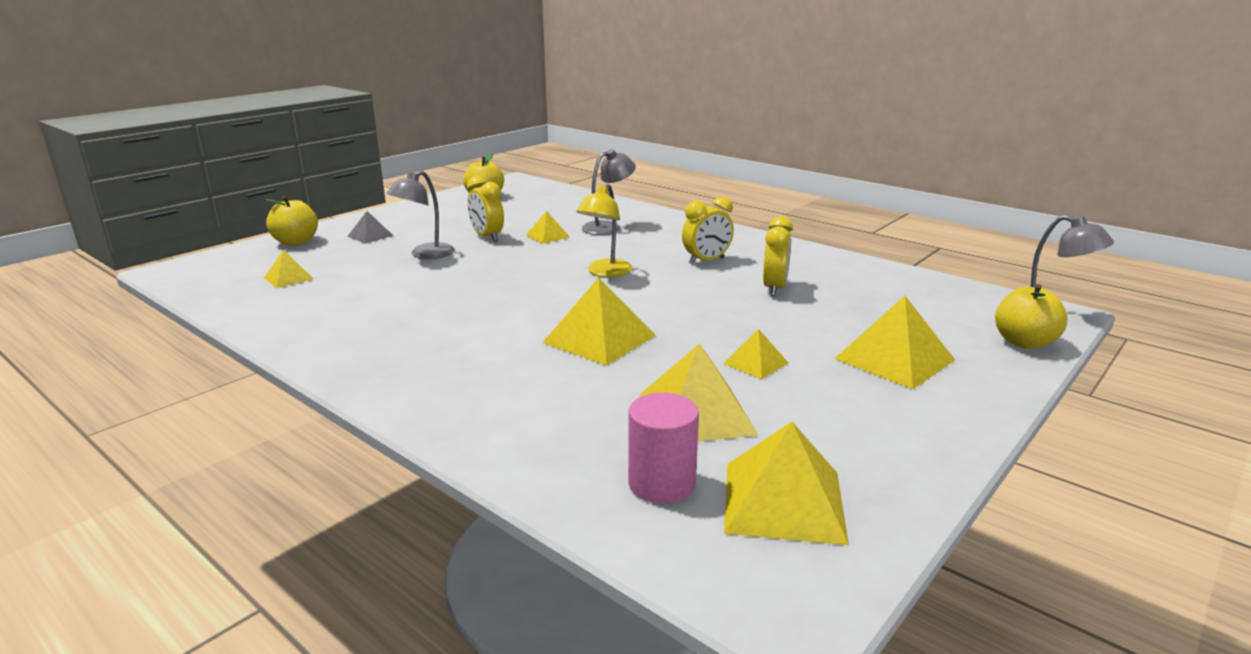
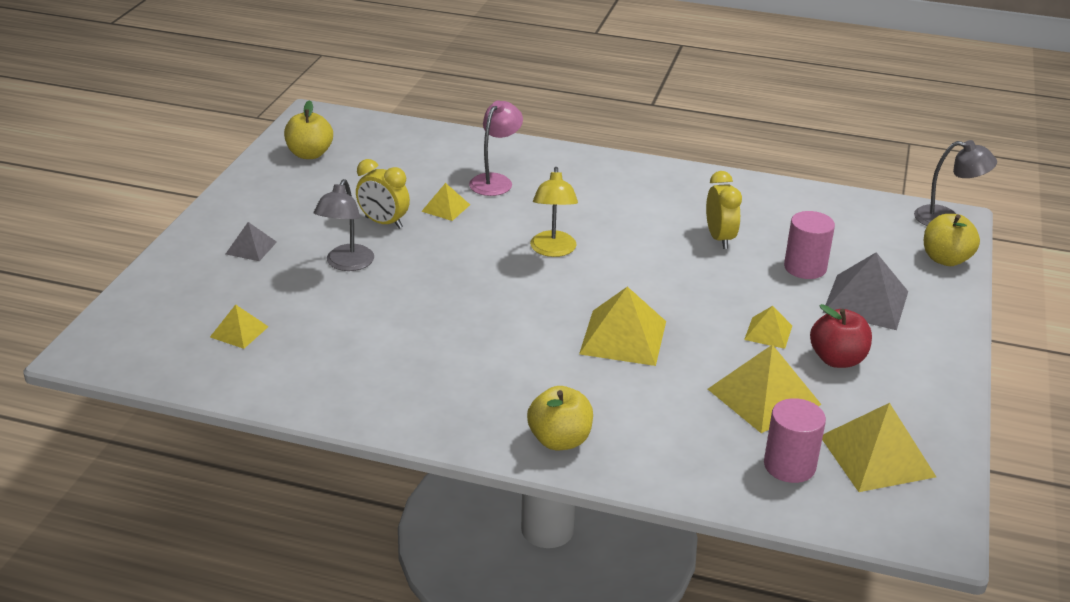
camera: 25 degrees left, 10 degrees up
yellow apple [265,196,318,245] -> yellow apple moved to [527,386,593,450]
grey lamp [582,149,636,235] -> pink lamp [469,100,523,196]
yellow clock [682,196,734,264] -> none
yellow pyramid [834,296,955,389] -> grey pyramid [822,252,908,330]
none -> pink cylinder [784,211,835,279]
none -> red apple [810,304,872,368]

